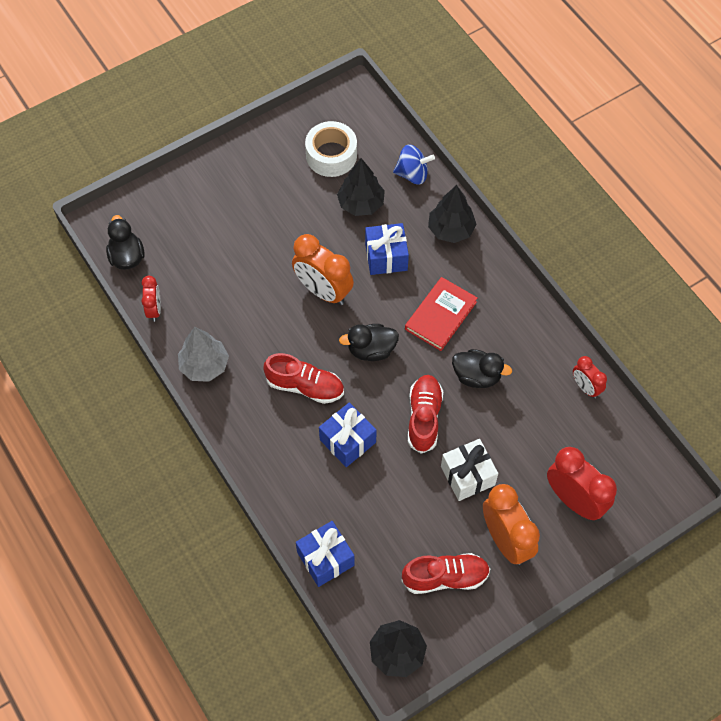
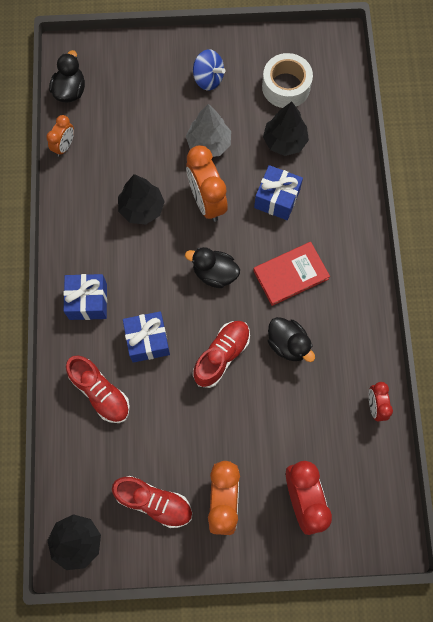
camera: 30 degrees right, 10 degrees up
red clock [141,276,161,322] -> orange clock [46,115,74,157]
grey tree [178,327,229,382] -> grey tree moved to [186,104,231,157]
red shoe [263,353,344,404] -> red shoe moved to [66,356,130,423]
blue gift [296,521,355,587] -> blue gift moved to [63,274,107,320]
blue spinning top [393,145,435,184] -> blue spinning top moved to [193,49,226,91]
black tree [428,185,477,243] -> black tree moved to [118,174,165,224]
white gift [441,439,498,501] -> none

